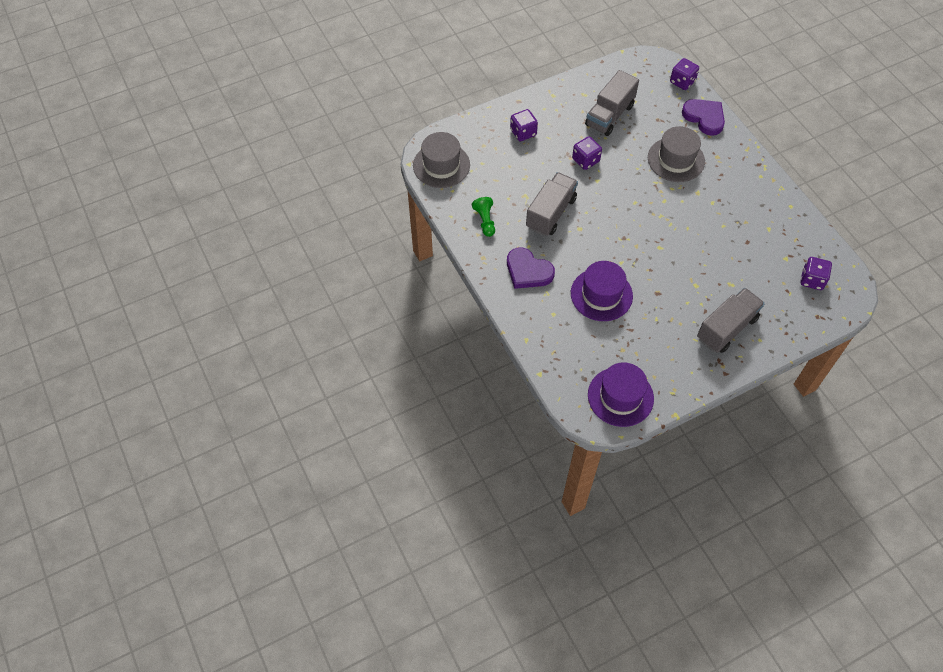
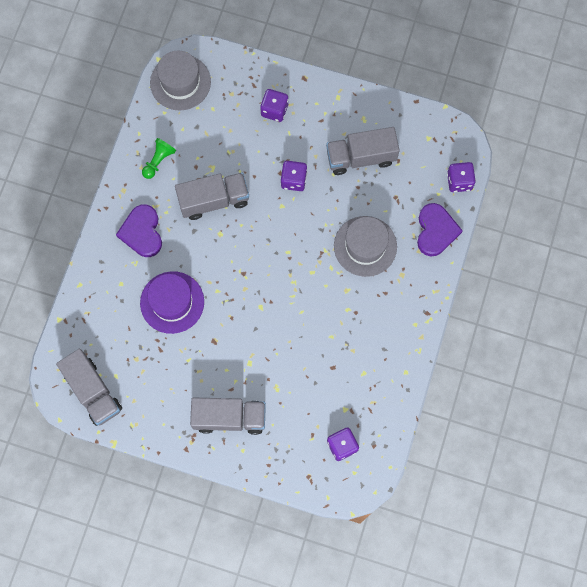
camera: 45 degrees right, 15 degrees up
purple hat [588,362,654,427] -> grey truck [56,349,122,426]

